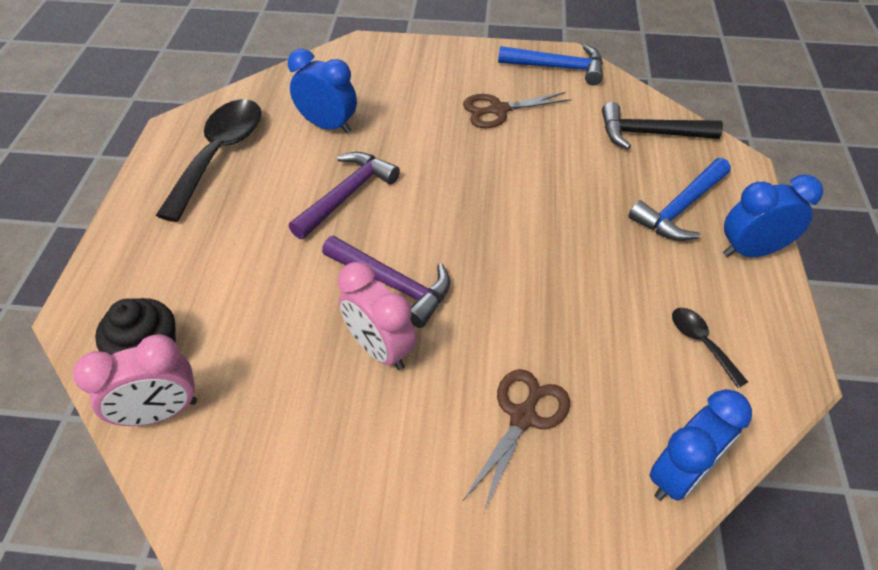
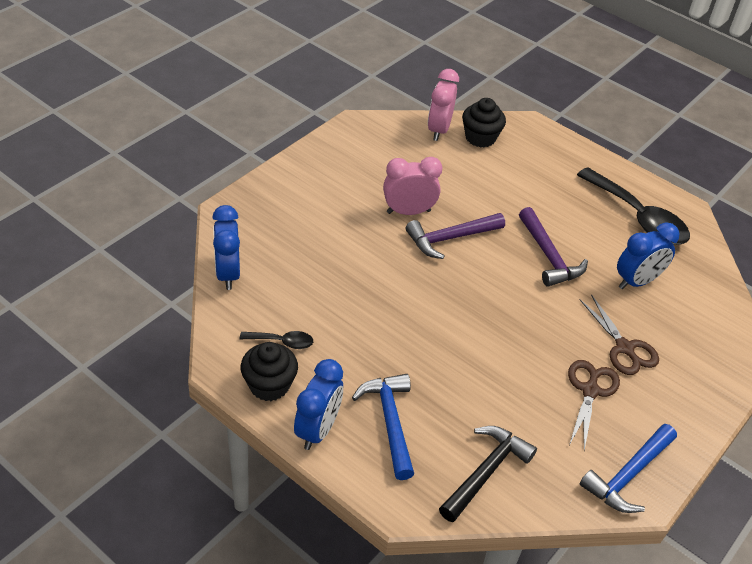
camera: 120 degrees right, 5 degrees down
brown scissors [463,369,570,513] -> brown scissors moved to [580,294,659,375]
none -> black cupcake [241,342,298,401]

